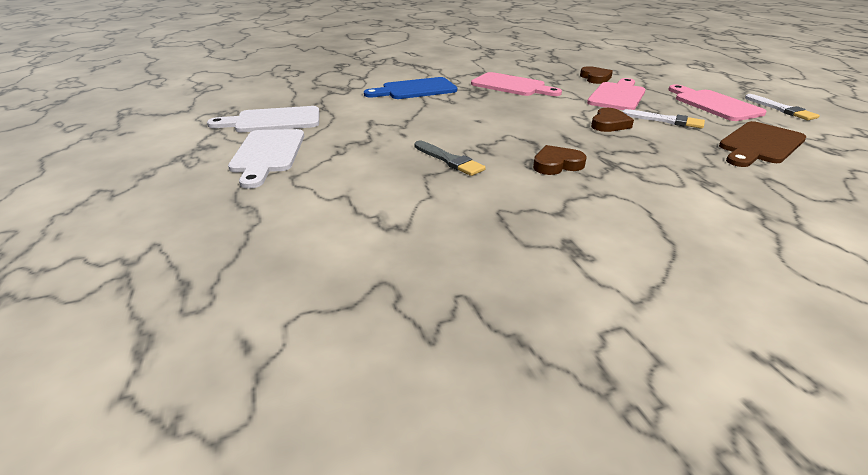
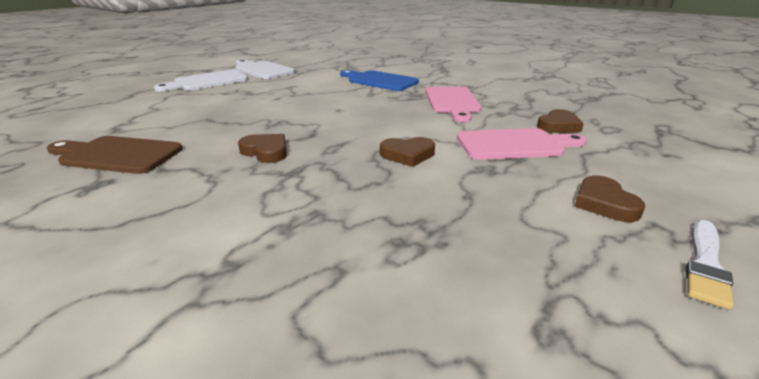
camera: 55 degrees right, 5 degrees down
grey brush [415,141,486,176] -> none
white brush [622,109,705,128] -> none
pink cutting board [668,84,767,121] -> brown heart [574,175,645,222]
brown cutting board [719,121,806,167] -> brown cutting board moved to [47,136,182,174]

